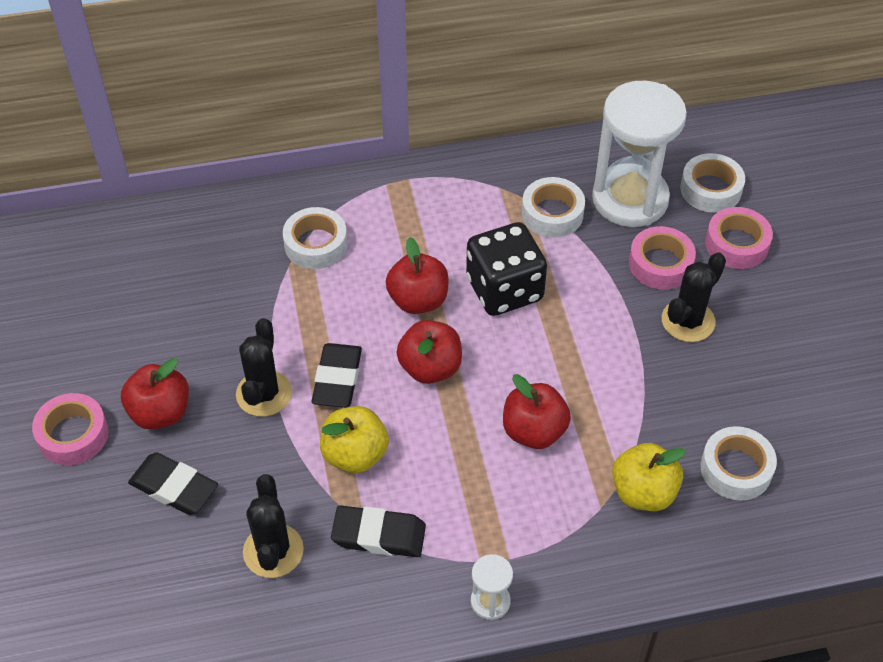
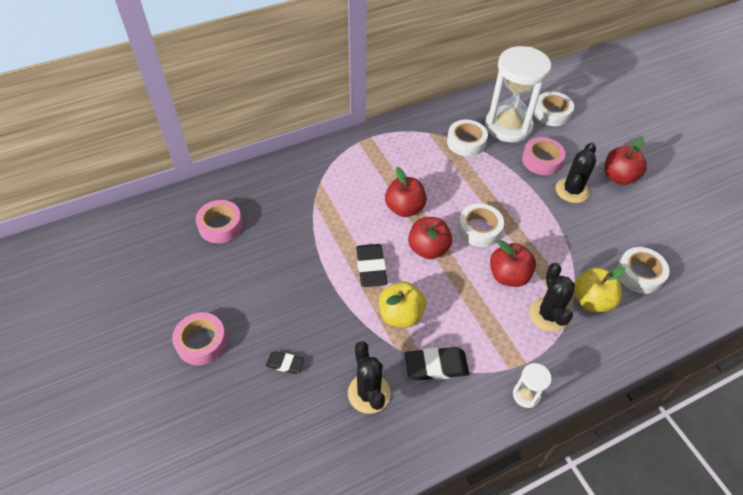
camera: 15 degrees left, 0 degrees up
red apple [121,358,189,430] -> red apple moved to [604,138,647,185]
black eraser [128,452,218,515] -> black eraser [266,351,304,374], size x0.58
black cactus [236,318,292,417] -> black cactus moved to [529,263,575,332]
white tape [283,207,347,269] -> white tape moved to [458,203,504,247]
black dice [466,222,547,316] -> none
pink tape [705,207,773,269] -> pink tape moved to [196,200,243,243]

